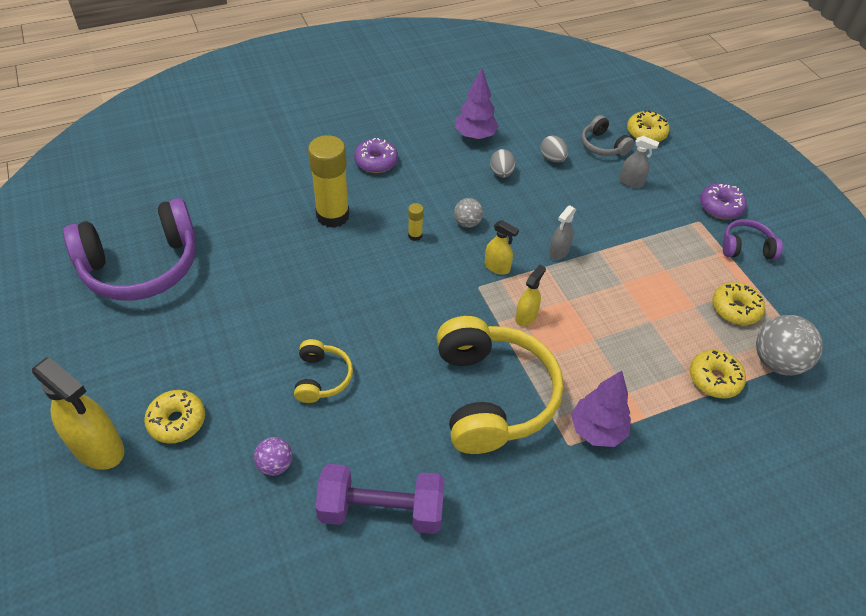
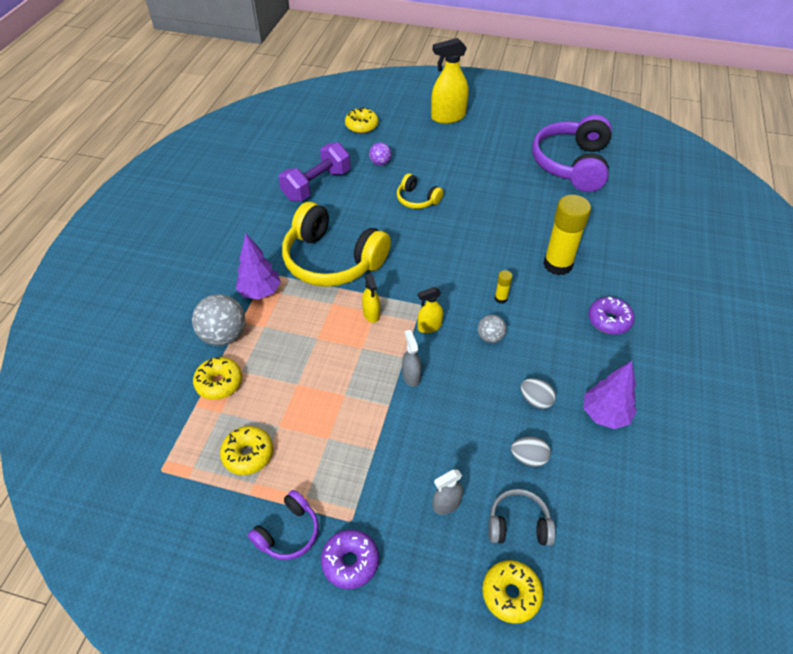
camera: 130 degrees right, 0 degrees up
yellow donut [144,390,205,444] -> yellow donut moved to [345,107,379,133]
grey ball [756,315,823,376] -> grey ball moved to [192,294,246,346]

